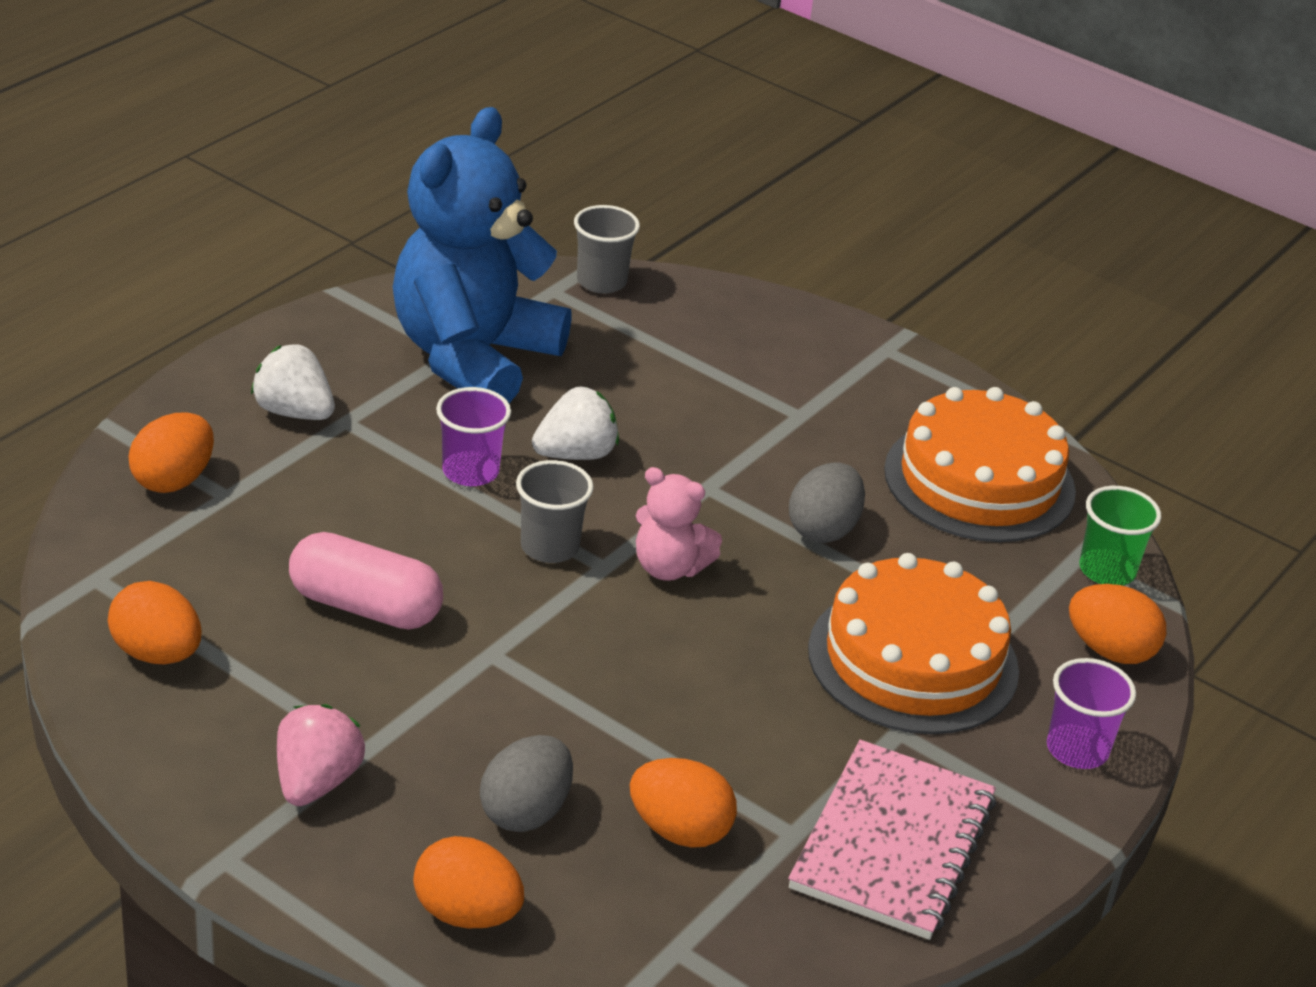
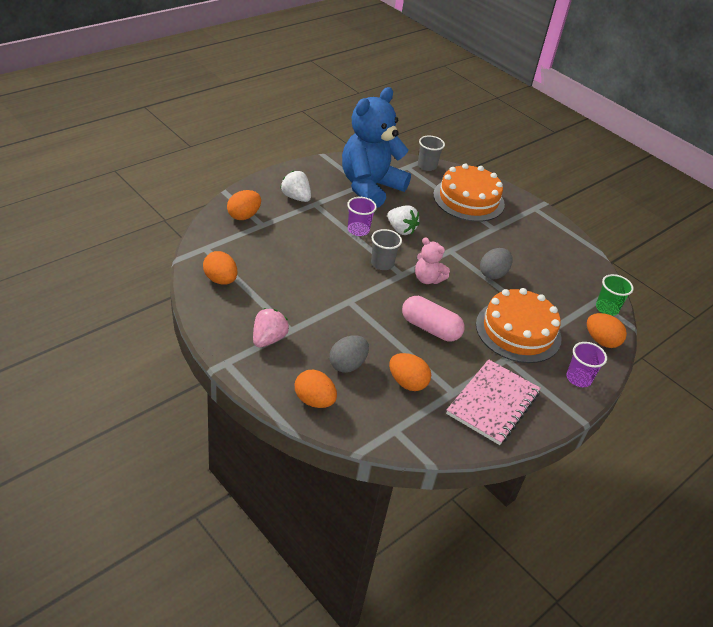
camera: 10 degrees right, 5 degrees up
pink capsule [289,532,443,630] -> pink capsule moved to [402,296,465,342]
white strawberry [532,387,619,460] -> white strawberry turned 60 degrees clockwise [387,205,419,235]
orange cake [884,387,1076,542] -> orange cake moved to [433,163,505,222]

